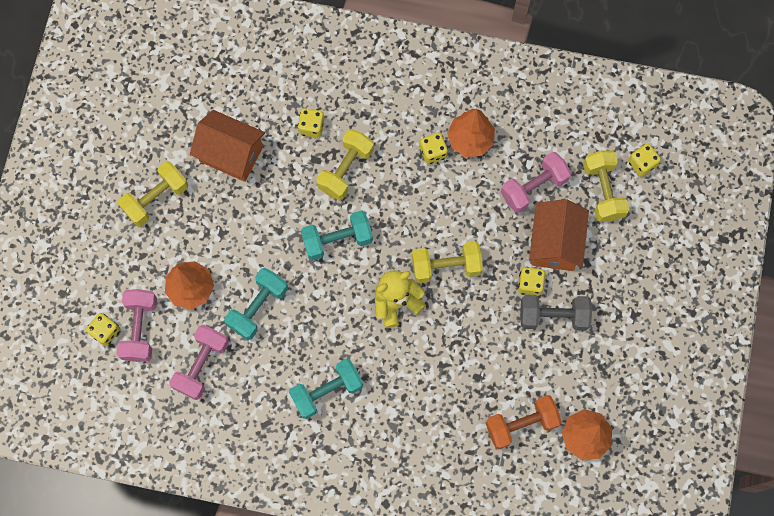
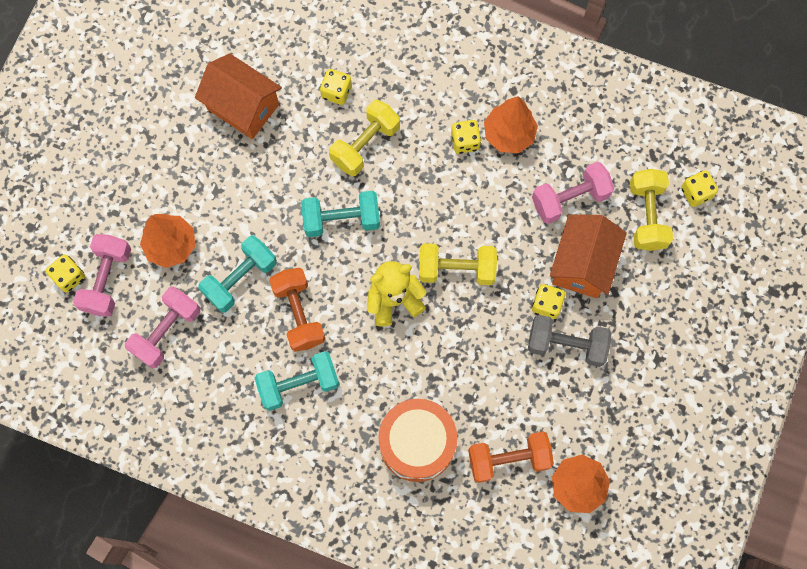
camera: 10 degrees right, 0 degrees up
yellow dumbbell [118,161,188,227] -> none
none -> orange dumbbell [269,268,325,352]
none -> orange drum [378,399,457,482]

